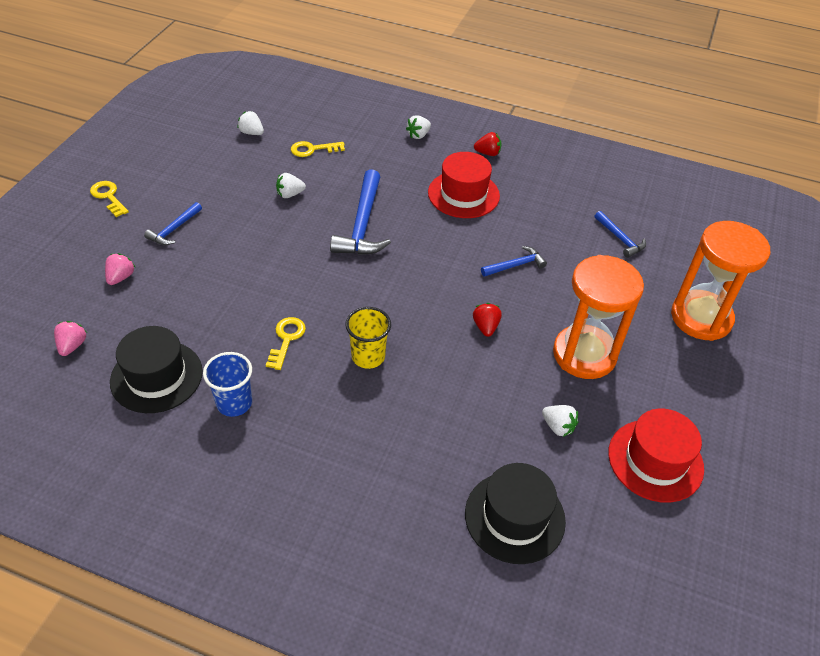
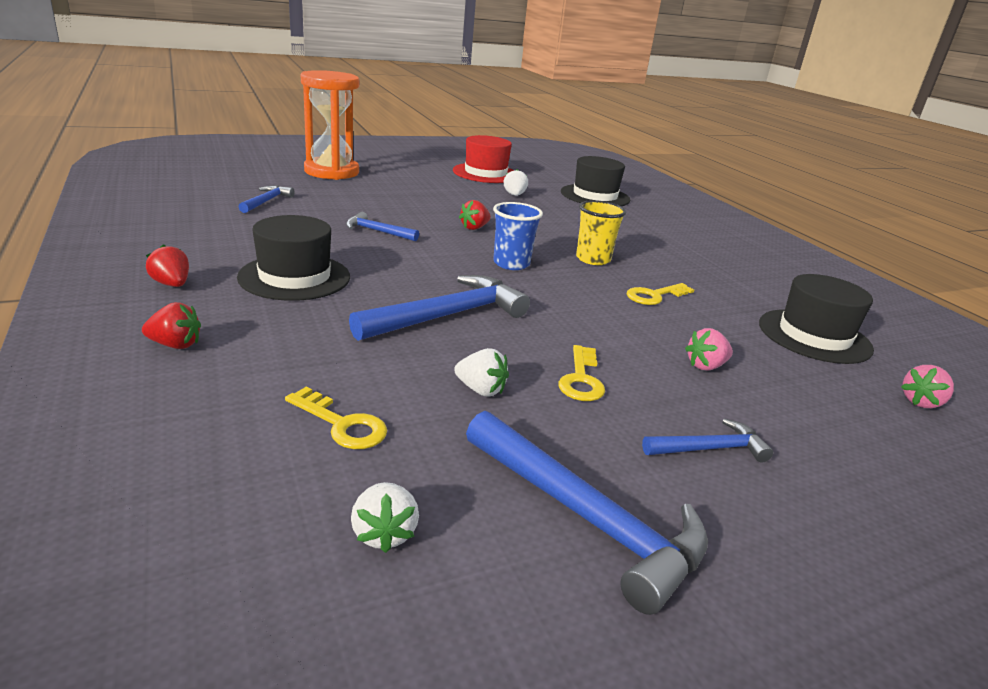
camera: 135 degrees left, 20 degrees down
yellow key [90,181,129,217] -> yellow key moved to [558,345,605,401]
pink strawberry [105,253,135,285] -> pink strawberry moved to [685,328,733,371]
blue cup [203,352,252,417] -> blue cup moved to [493,202,543,270]
white strawberry [406,115,431,139] -> red strawberry [142,302,201,349]
red hat [428,152,500,218] -> black hat [237,215,350,301]
orange hourglass [553,255,644,379] -> none
none -> blue hammer [466,411,708,615]

